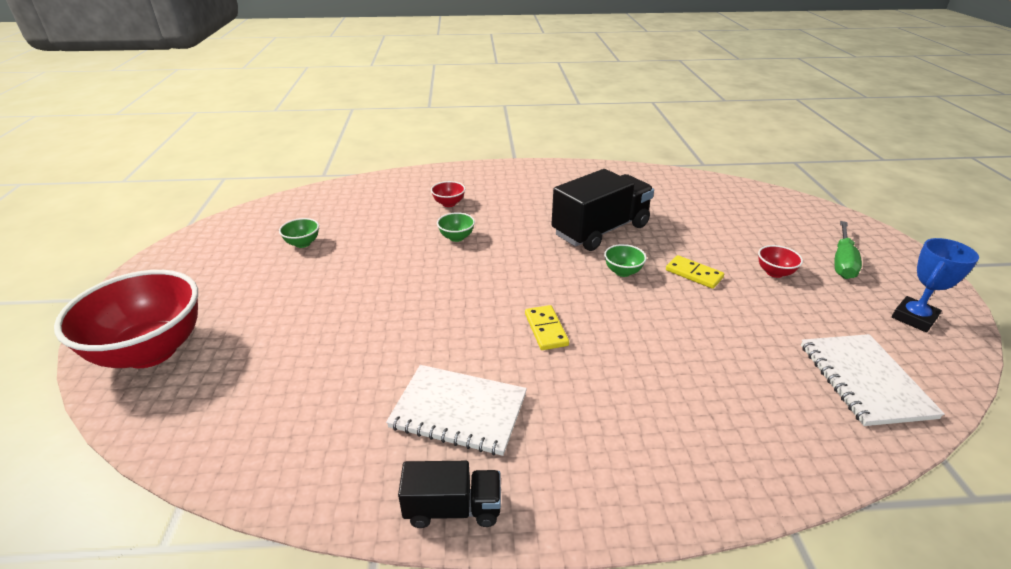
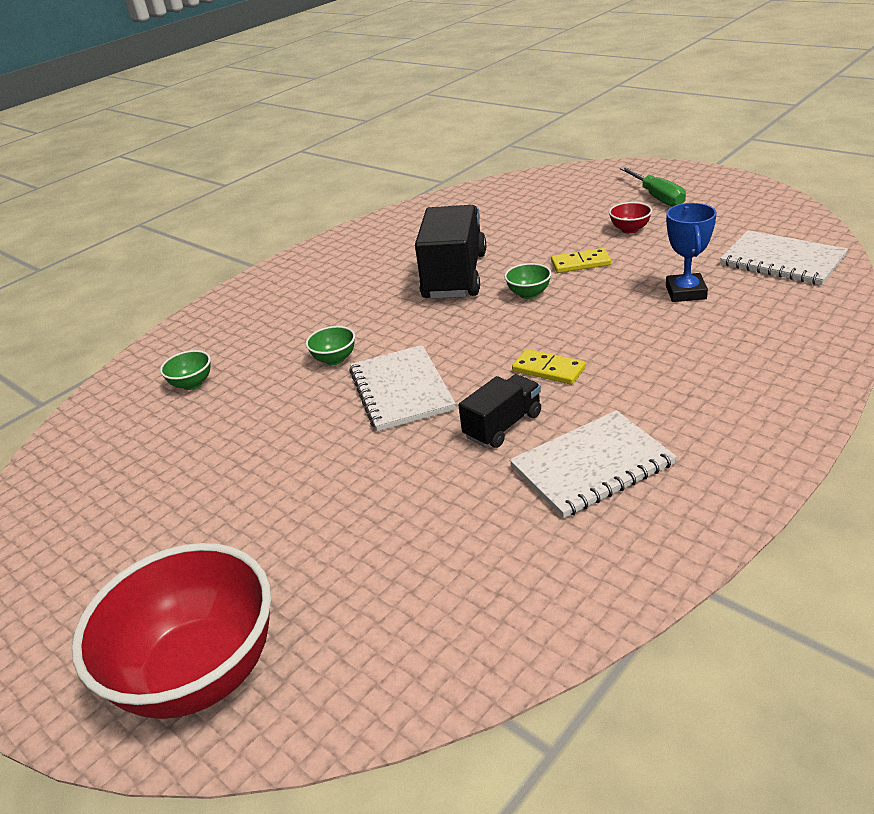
camera: 40 degrees left, 0 degrees up
green bowl [279,218,319,248] -> green bowl moved to [160,350,211,390]
black truck [398,461,501,528] -> black truck moved to [458,374,541,448]
red bowl [431,181,465,207] -> none
blue trophy [892,238,979,332] -> blue trophy moved to [666,203,717,302]
none -> white notebook [349,345,456,431]

